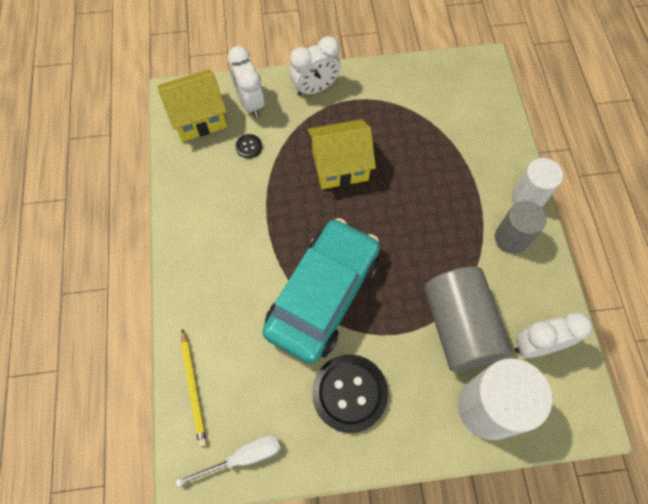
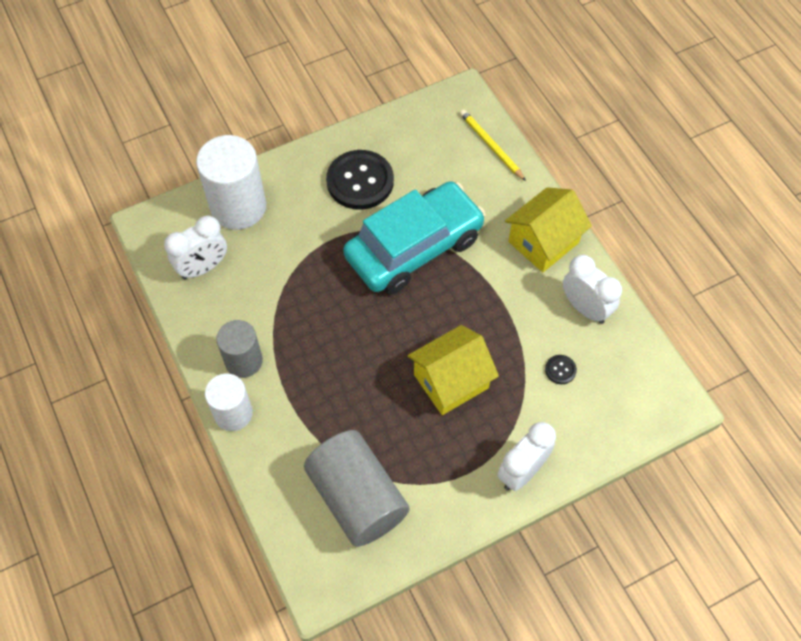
camera: 160 degrees right, 5 degrees down
yellow house [158,69,227,142] -> yellow house moved to [505,187,592,272]
white screwdriver [175,435,281,487] -> none
white clock [228,46,265,118] -> white clock moved to [563,255,622,324]
turquoise car [262,218,380,364] -> turquoise car turned 135 degrees counterclockwise [343,181,486,295]
grey cylinder [424,267,512,371] -> grey cylinder moved to [304,430,409,547]

